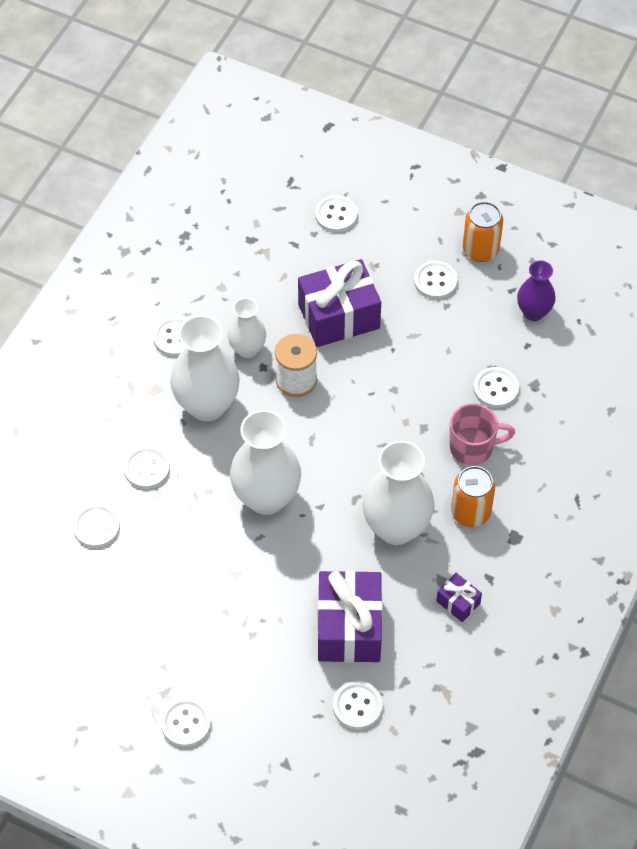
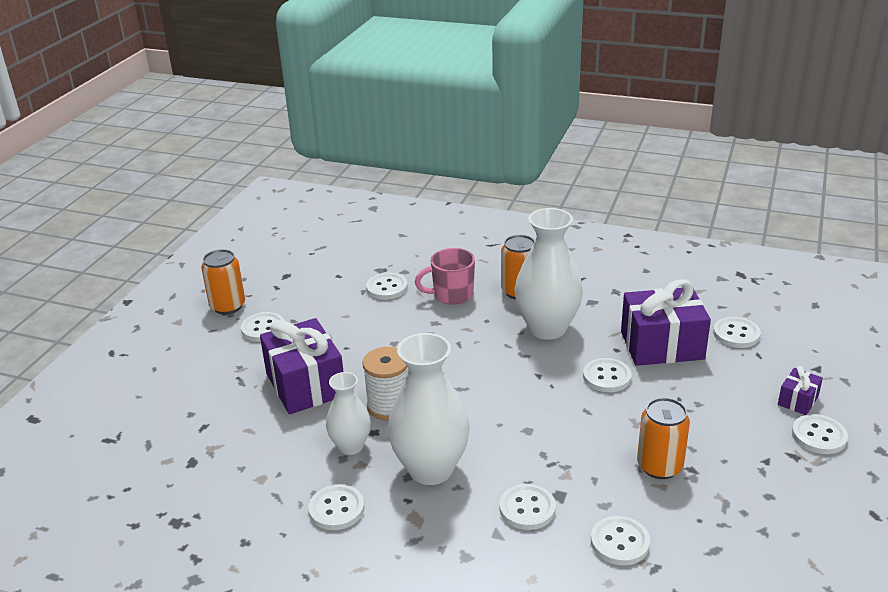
camera: 95 degrees left, 25 degrees down
white vase [230,410,301,515] -> none
white button [315,195,358,232] -> white button moved to [583,358,632,392]
purple gift [436,573,482,622] -> purple gift moved to [778,366,823,415]
pink mug [450,404,515,465] -> pink mug turned 90 degrees counterclockwise [415,248,475,305]
purple vase [517,260,556,321] -> none
none -> orange can [637,398,690,479]

